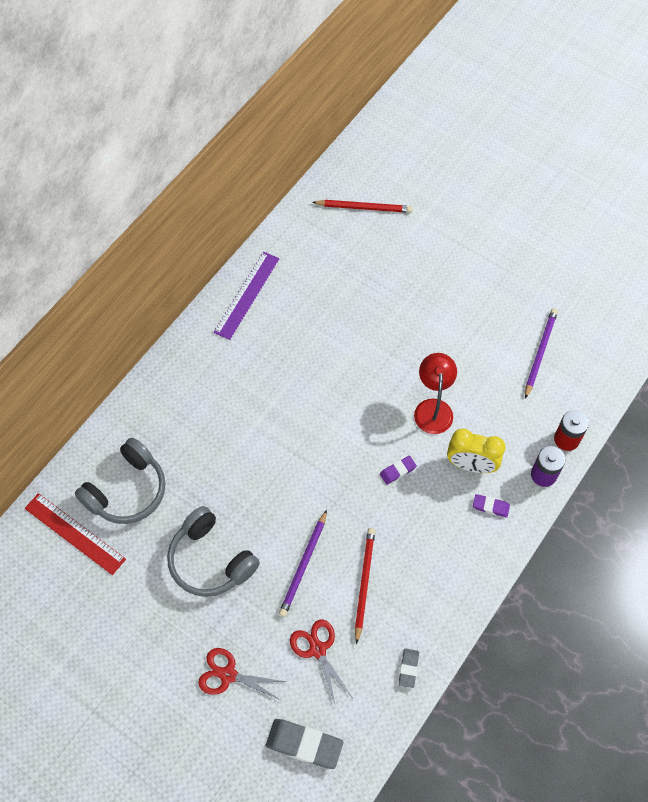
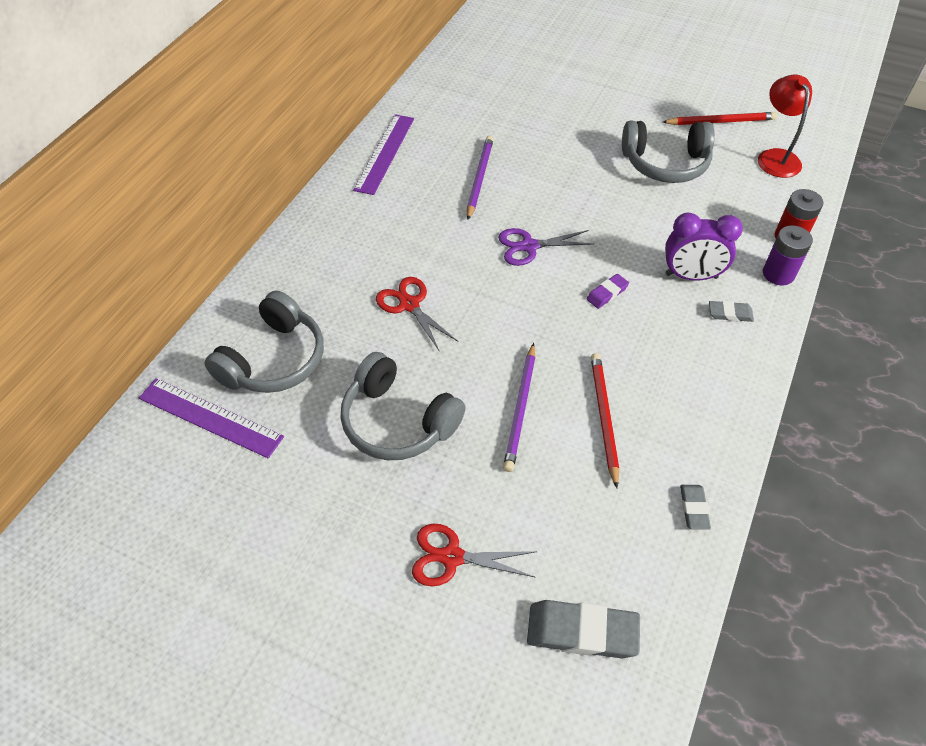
camera: 10 degrees left, 10 degrees down
red ruler [25,493,126,575] -> purple ruler [139,379,284,458]
red scissors [290,620,352,704] -> red scissors moved to [376,277,458,352]
red pencil [312,200,412,213] -> red pencil moved to [663,112,777,125]
red lamp [414,353,457,434] -> red lamp moved to [758,75,812,178]
yellow clock [447,429,506,473] -> purple clock [665,213,743,280]
purple eraser [473,494,510,517] -> grey eraser [709,301,754,322]
purple pencil [525,308,558,399] -> purple pencil moved to [467,136,493,220]
none -> purple scissors [498,228,594,266]
none -> grey headphones [622,121,715,183]

